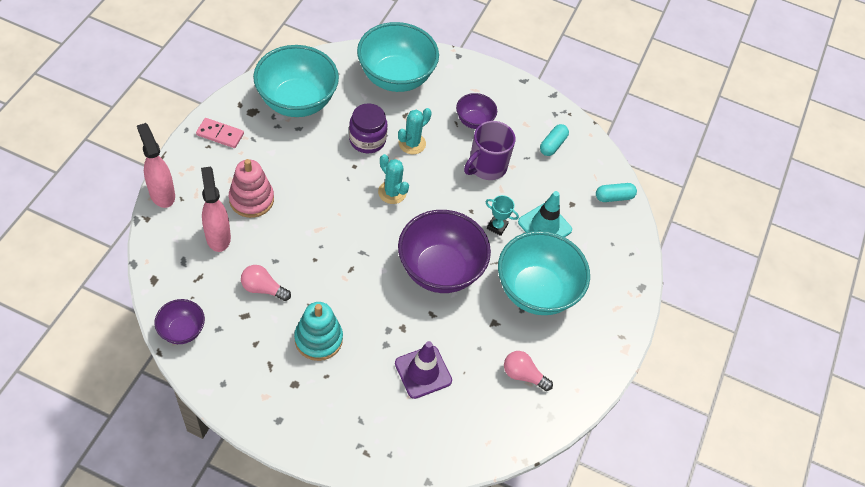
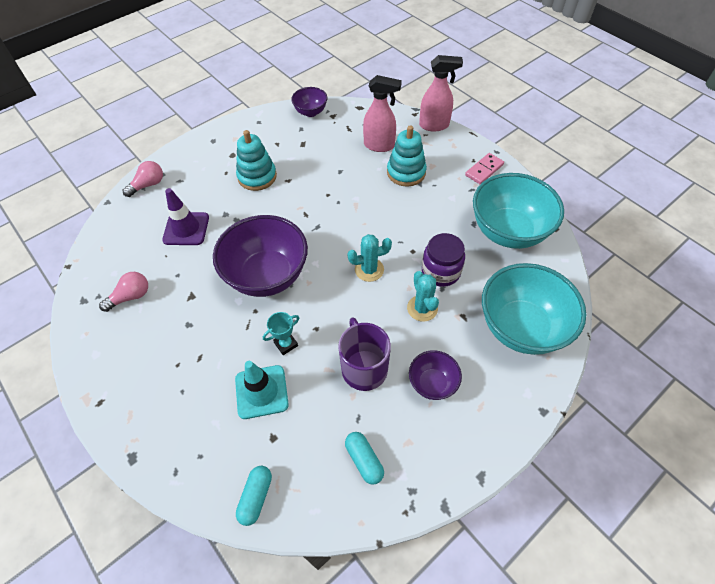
camera: 125 degrees right, 0 degrees up
pink stacking toy [229,159,274,218] -> turquoise stacking toy [387,125,427,186]
pink light bulb [241,265,291,301] -> pink light bulb moved to [123,161,163,197]
turquoise bowl [498,231,590,315] -> none

